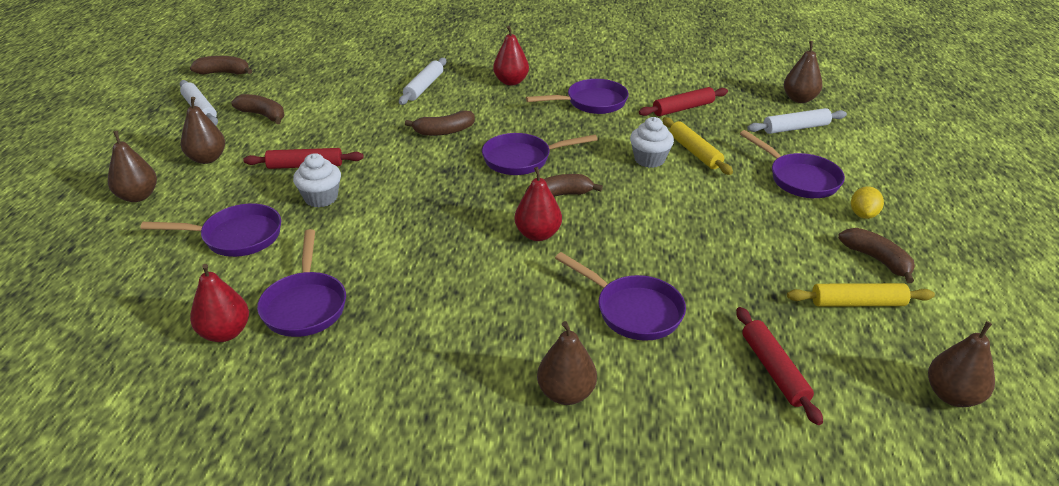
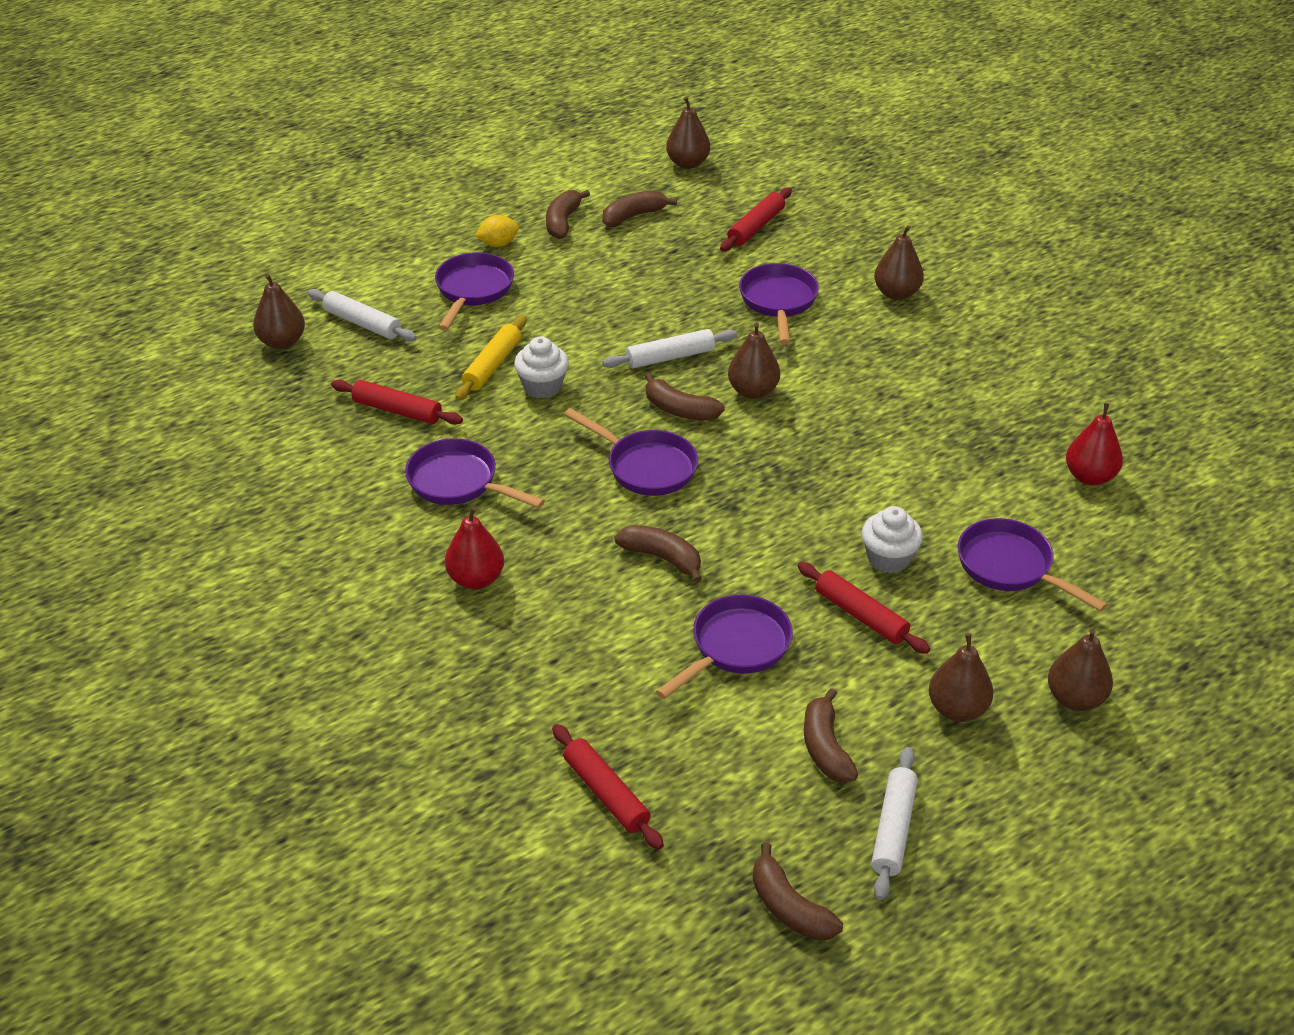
camera: 130 degrees left, 5 degrees up
purple pan [257,229,346,337] -> purple pan moved to [656,595,793,699]
white rolling pin [399,58,446,105] -> white rolling pin moved to [602,329,737,368]
red pear [514,167,562,241] -> brown pear [728,322,780,399]
yellow rolling pin [787,283,935,307] -> brown banana [603,190,677,227]
none -> red rolling pin [552,724,664,850]

